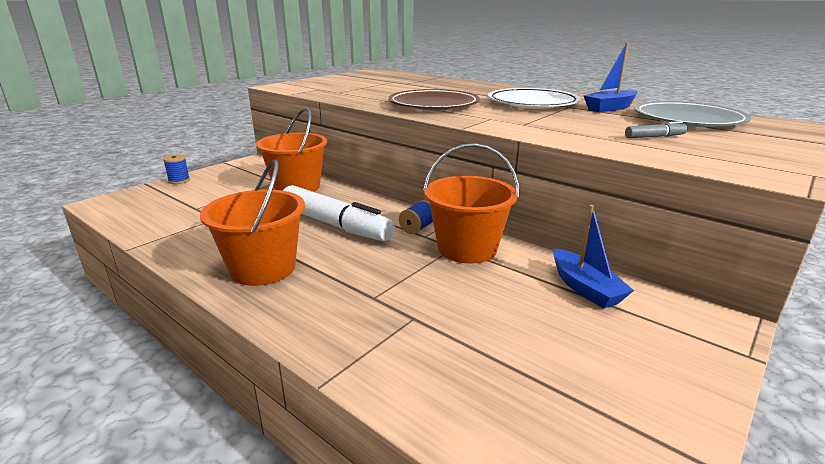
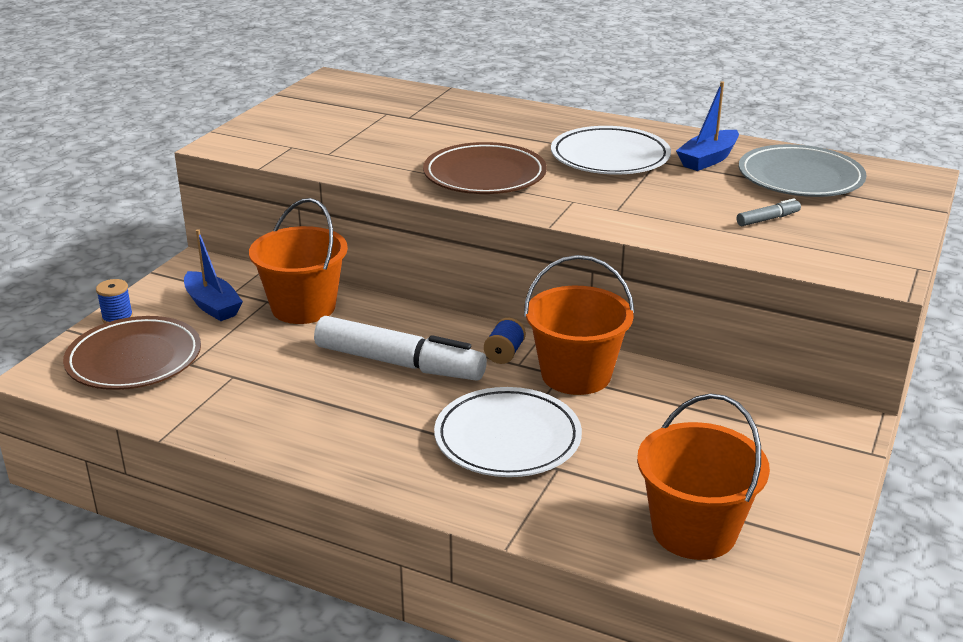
camera: 15 degrees left, 5 degrees up
orange bucket [200,159,305,286] -> orange bucket moved to [637,393,770,560]
blue boat [553,205,634,309] -> blue boat moved to [184,229,243,321]
none -> brown plate [63,316,201,390]
none -> white plate [434,387,582,477]

